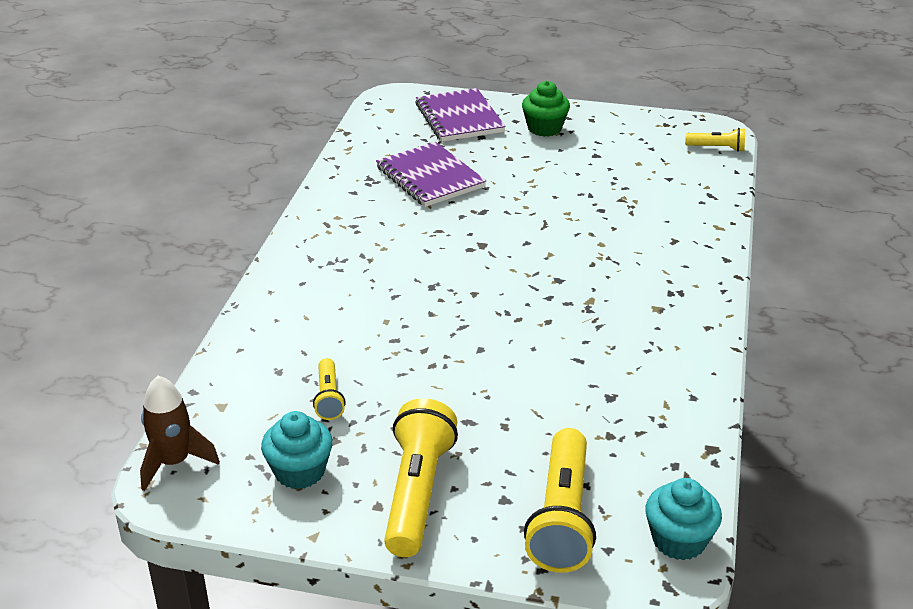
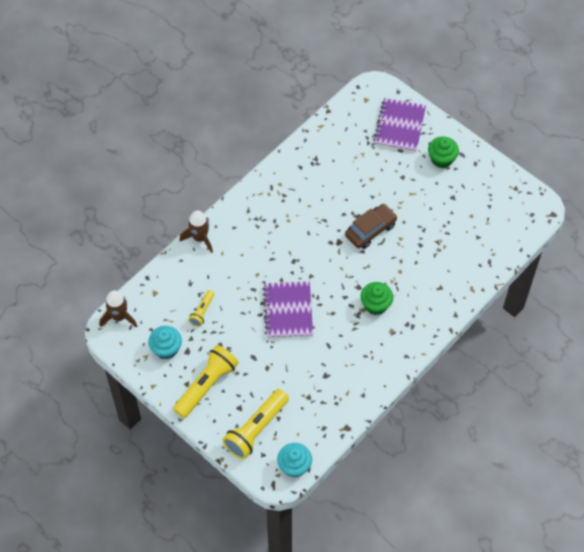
camera: 30 degrees right, 25 degrees up
purple notebook [376,142,486,207] -> purple notebook moved to [263,281,313,339]
yellow flashlight [685,128,745,152] -> none
none -> brown rocket [179,210,213,253]
none -> brown car [345,204,398,249]
none -> green cupcake [361,282,393,315]

